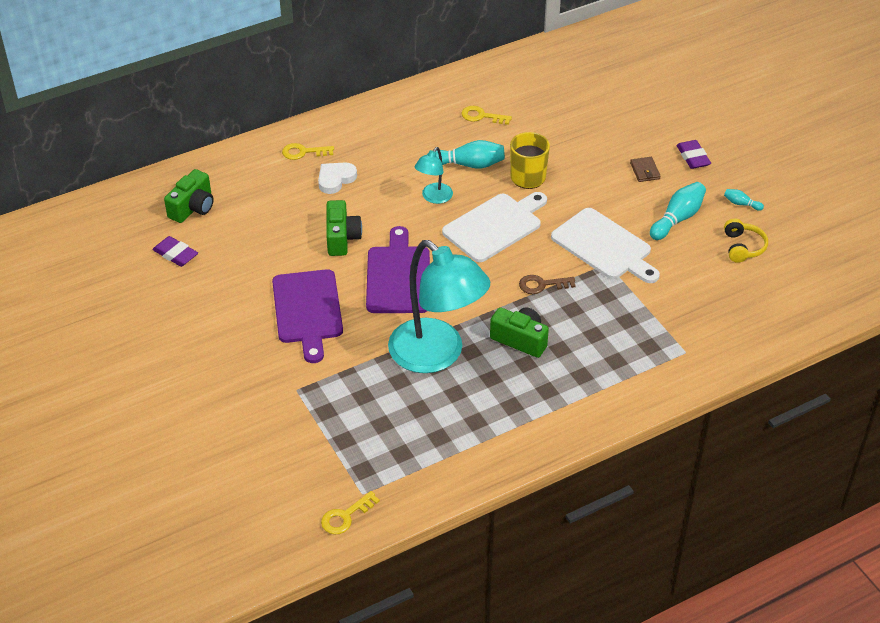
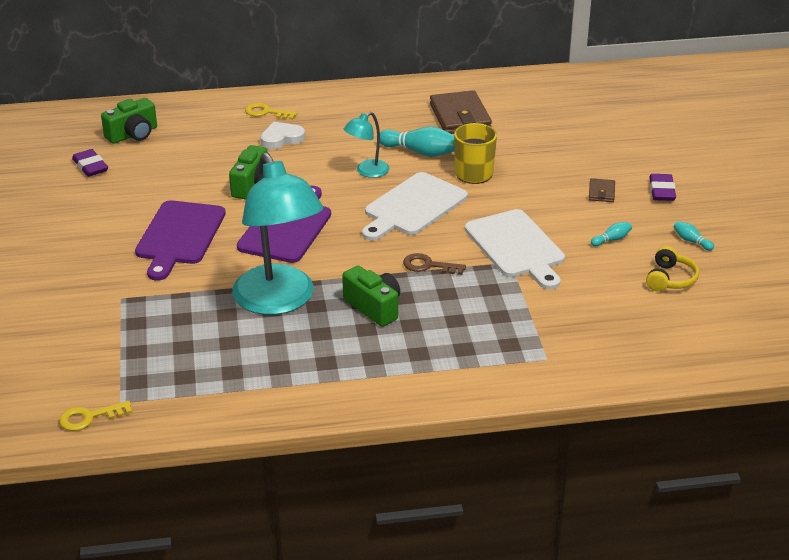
camera: 20 degrees right, 10 degrees down
white cutting board [442,192,547,262] -> white cutting board turned 150 degrees clockwise [362,172,468,241]
yellow key [462,106,512,125] -> brown wallet [430,90,492,134]
turquoise bowling pin [650,182,706,240] -> turquoise bowling pin [591,222,632,247], size x0.51

